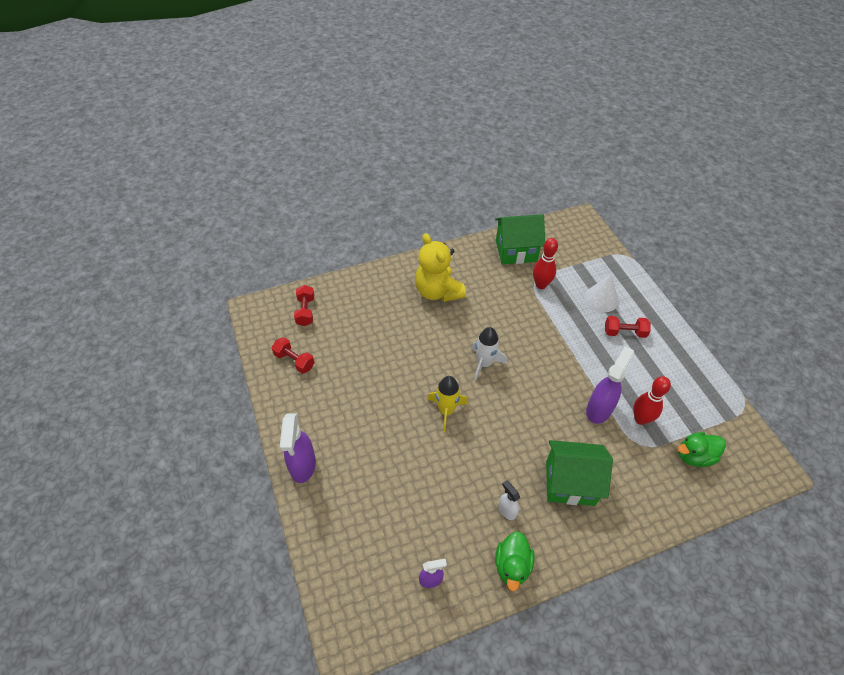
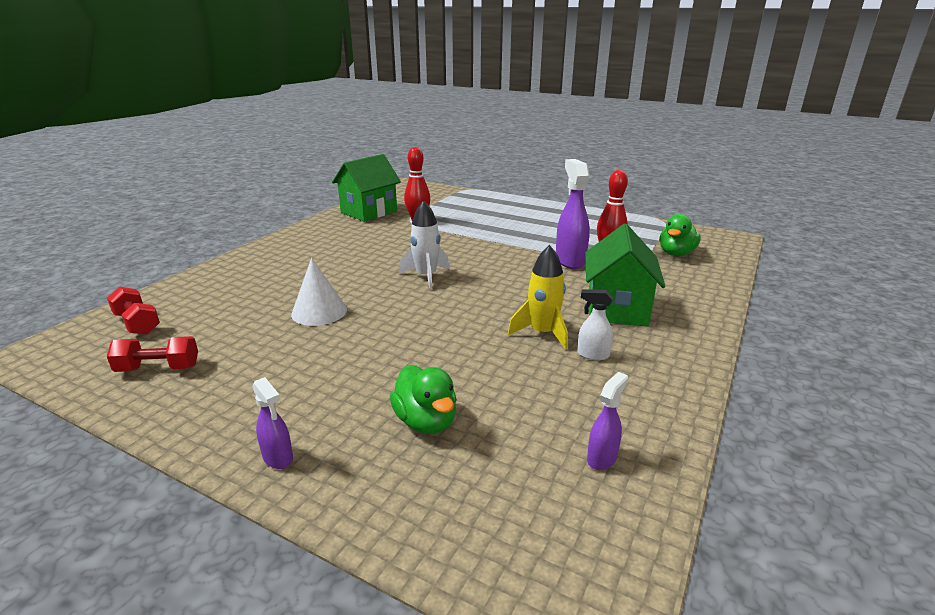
camera: 40 degrees left, 25 degrees down
purple spray bottle [280,413,316,483] -> purple spray bottle [252,377,293,469], size x0.54
yellow teddy bear [415,233,466,302] -> none
yellow rocket [427,376,468,432] -> yellow rocket moved to [508,245,568,350]
green duck [495,531,535,591] -> green duck moved to [390,365,457,434]
green house [546,440,613,506] -> green house turned 45 degrees counterclockwise [585,224,666,326]
white cone [584,274,619,312] -> white cone moved to [291,258,347,326]
red dumbbell [605,316,651,338] -> none

